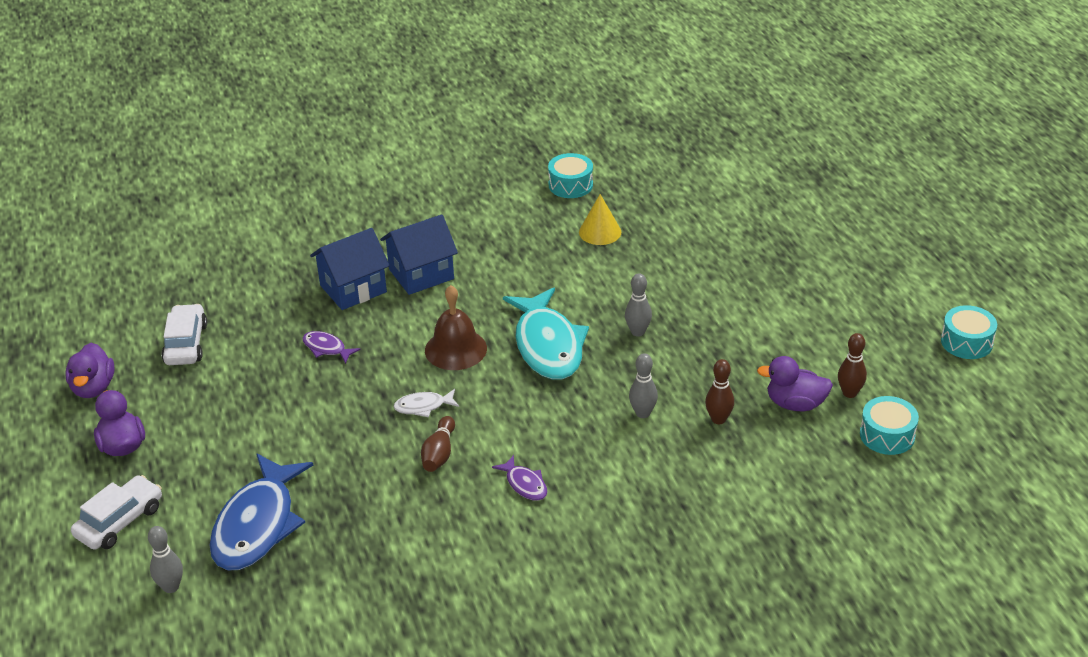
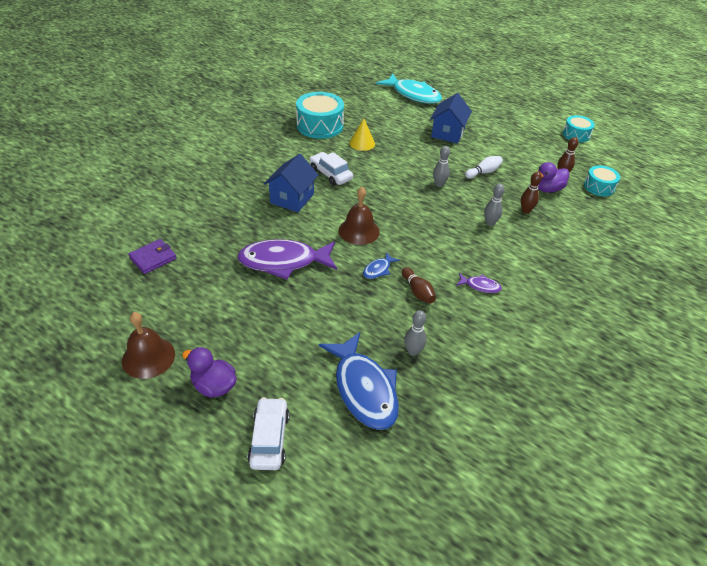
camera: 40 degrees left, 5 degrees up
purple duck [65,343,115,398] -> brown bell [122,312,175,379]
grey bowling pin [148,526,183,593] -> grey bowling pin moved to [404,310,427,356]
white car [161,304,207,365] -> white car moved to [310,152,353,186]
purple fish [303,331,361,364] -> purple fish [237,239,337,280], size x2.25
blue house [310,228,390,310] -> blue house moved to [430,93,472,143]
white fish [394,389,459,417] -> blue fish [363,252,400,279]
turquoise fish [503,287,589,380] -> turquoise fish moved to [376,73,442,104]
turquoise drum [548,153,593,198] -> turquoise drum [296,92,344,139], size x1.71
none -> purple wallet [128,239,177,274]
none -> white bowling pin [465,156,503,179]

